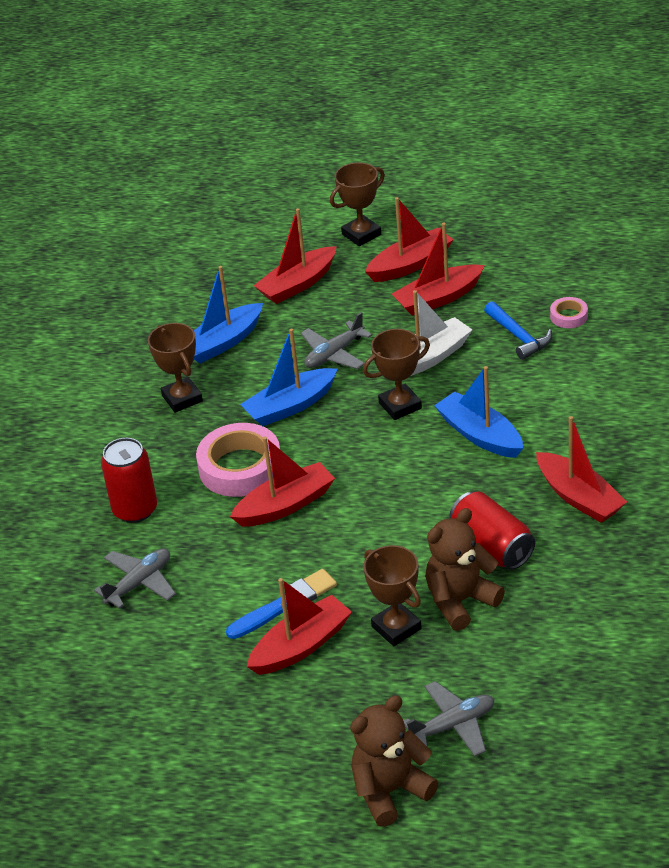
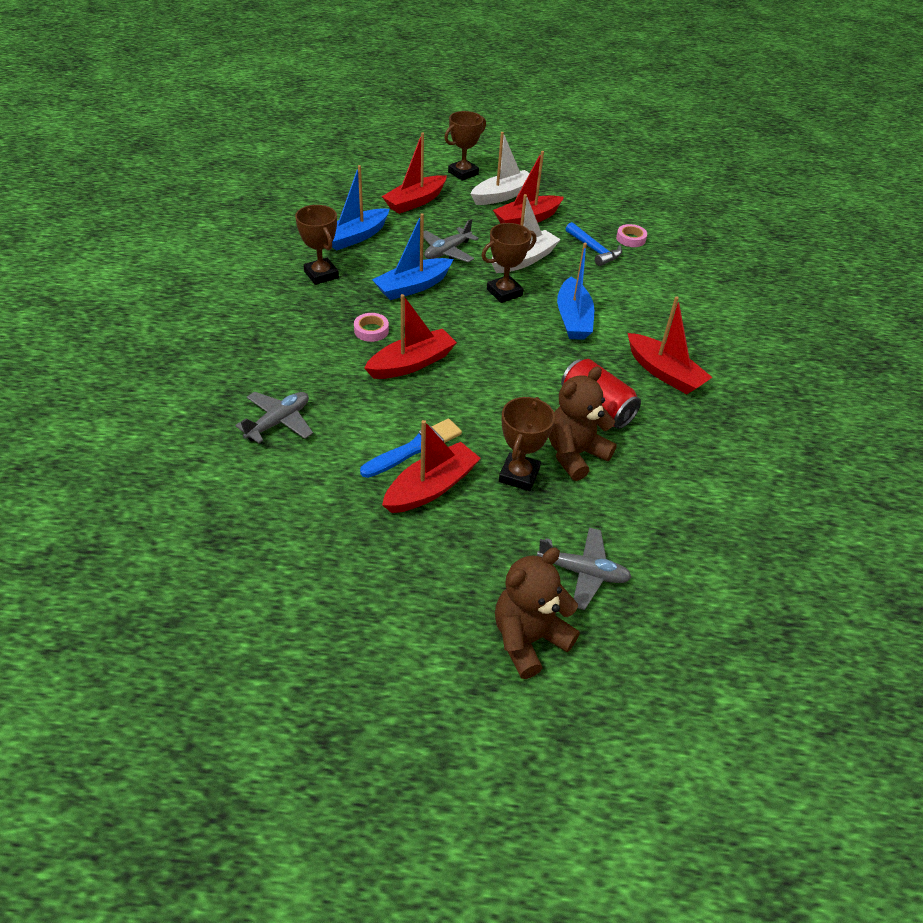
camera: 10 degrees left, 5 degrees up
red can [101,438,157,523] -> none
pink tape [196,423,280,497] -> pink tape [354,313,389,342], size x0.48
brown trophy [363,545,422,646] -> brown trophy turned 60 degrees clockwise [499,397,555,491]
red boat [365,197,454,282] -> white boat [471,132,530,205]
grey plane [403,681,494,757] -> grey plane turned 45 degrees clockwise [537,528,632,610]
blue boat [434,366,523,458] -> blue boat turned 135 degrees counterclockwise [557,243,594,340]

